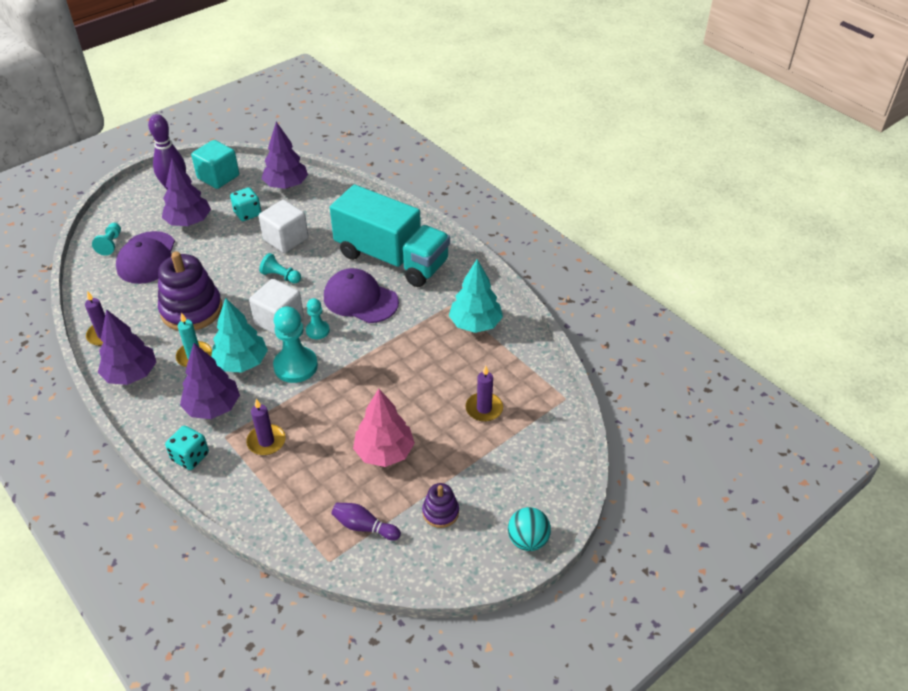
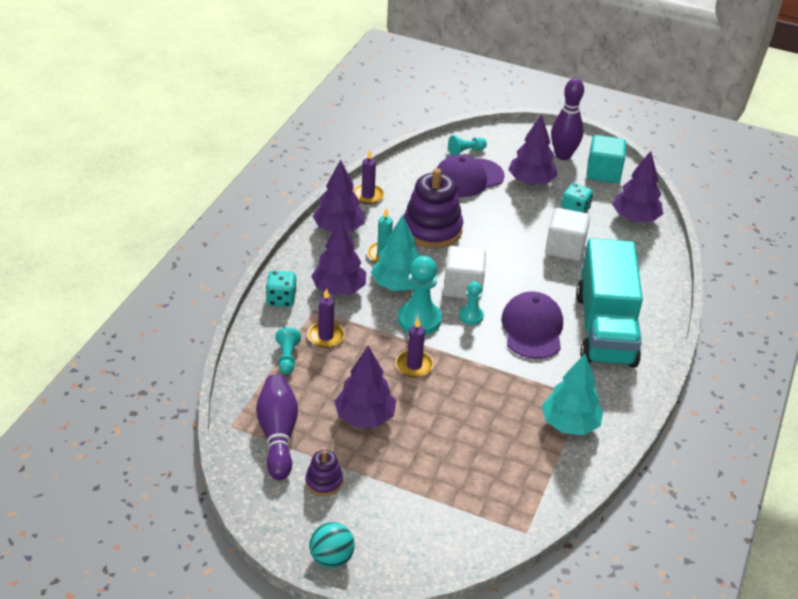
camera: 60 degrees right, 5 degrees down
turquoise pawn [259,253,301,284] -> turquoise pawn moved to [275,328,301,374]
purple bowling pin [331,503,401,540] -> purple bowling pin [256,374,298,480], size x1.67
pink tree [353,389,415,467] -> purple tree [334,346,396,427]
purple candle [465,366,503,422] -> purple candle moved to [396,318,433,378]

